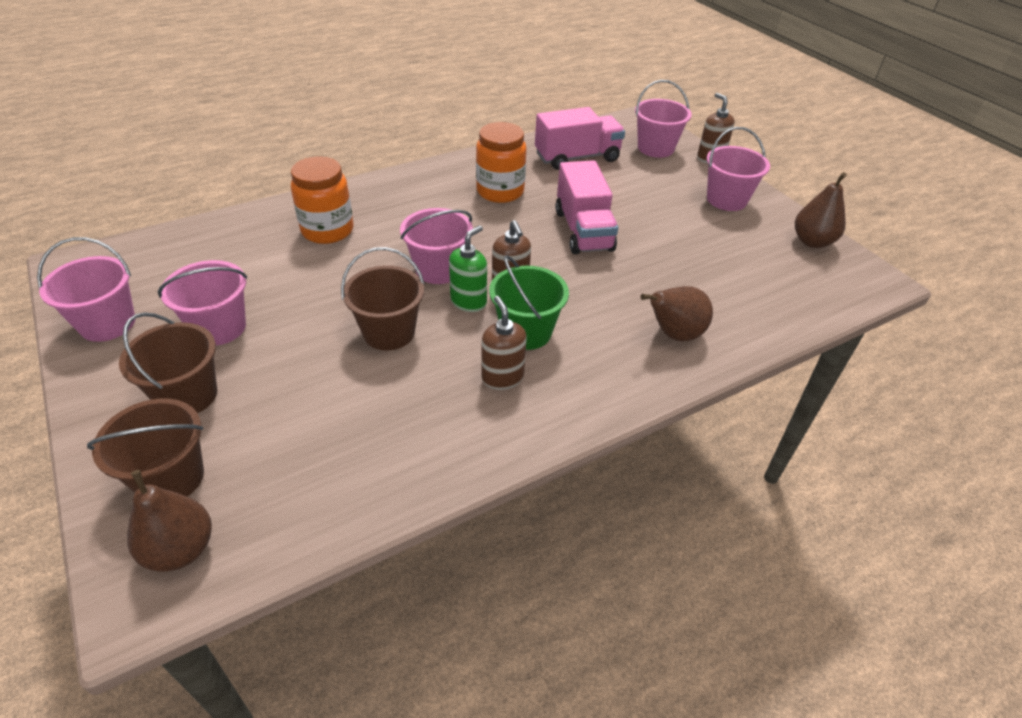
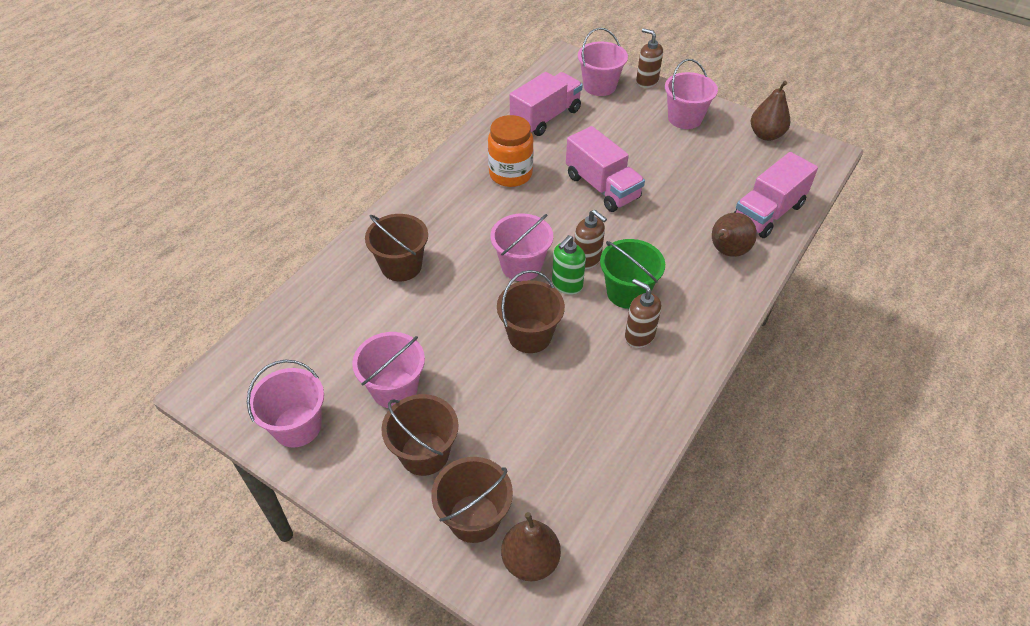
camera: 25 degrees left, 5 degrees up
orange jar [291,156,354,244] -> brown bucket [365,214,428,281]
green soap dispenser [449,225,487,312] -> green soap dispenser turned 150 degrees counterclockwise [552,235,586,295]
none -> pink truck [734,152,818,238]

